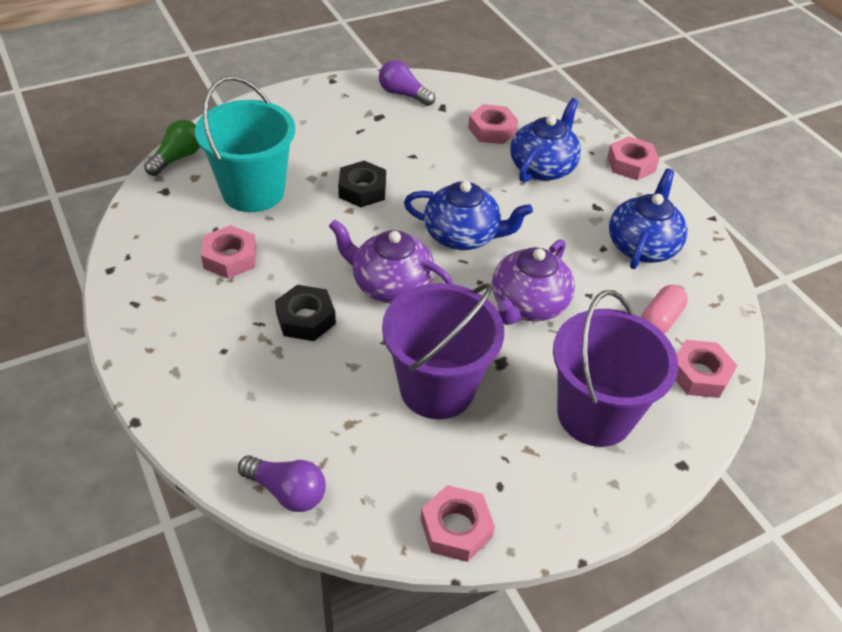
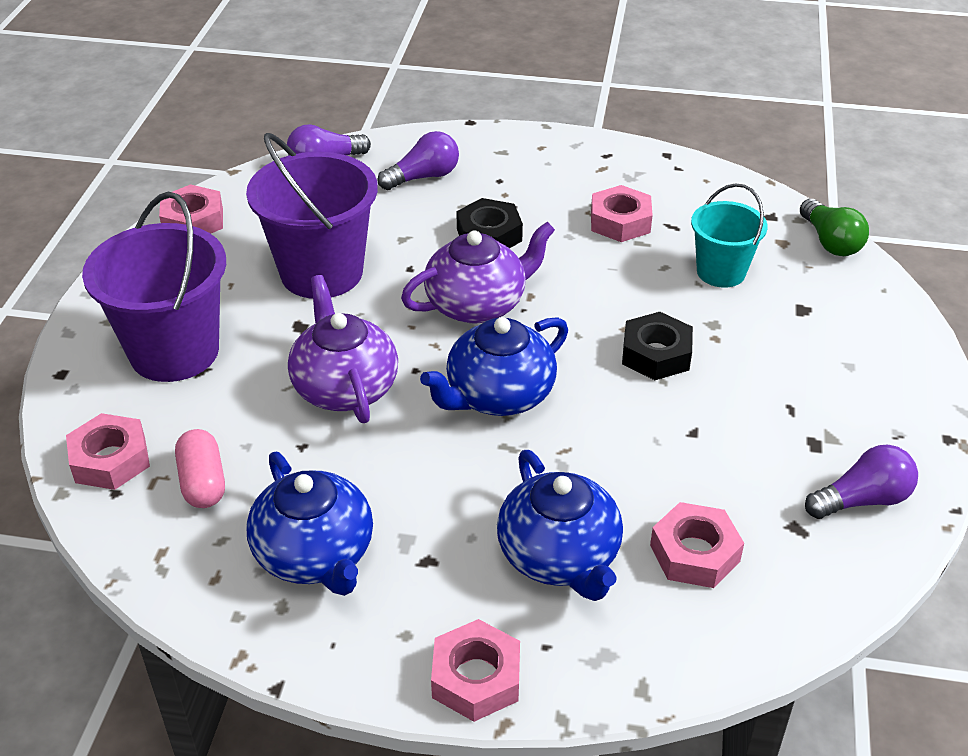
camera: 130 degrees right, 5 degrees down
turquoise bucket [195,76,295,212] -> turquoise bucket [691,183,768,288], size x0.59
none -> purple light bulb [378,131,459,190]

